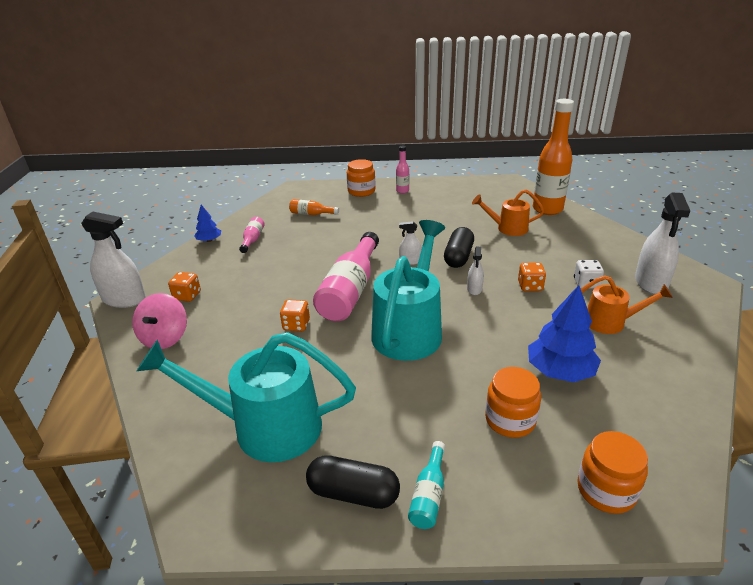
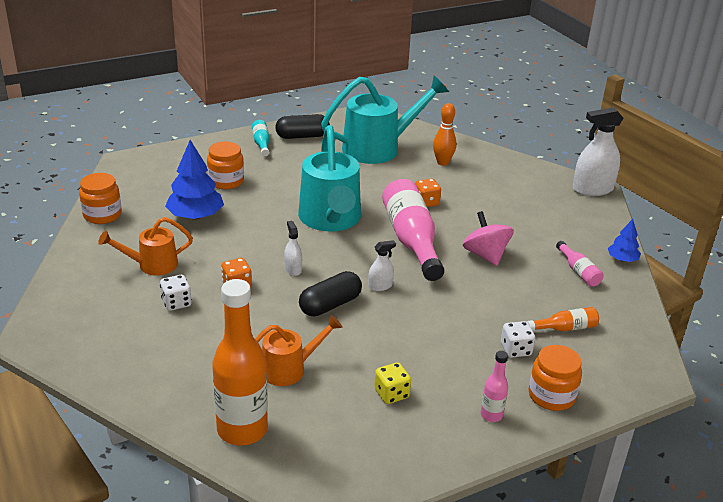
camera: 150 degrees right, 0 degrees up
pink spinning top [132,293,187,349] -> pink spinning top moved to [462,211,514,266]
orange dice [168,272,201,302] -> none
black capsule [444,227,474,268] -> black capsule turned 60 degrees clockwise [299,271,362,316]
orange jar [577,431,648,514] -> orange jar moved to [79,173,122,224]
white spray bottle [635,193,690,294] -> none
none -> yellow dice [374,362,411,404]
none -> orange bowling pin [433,103,457,166]
none -> white dice [501,321,535,358]

